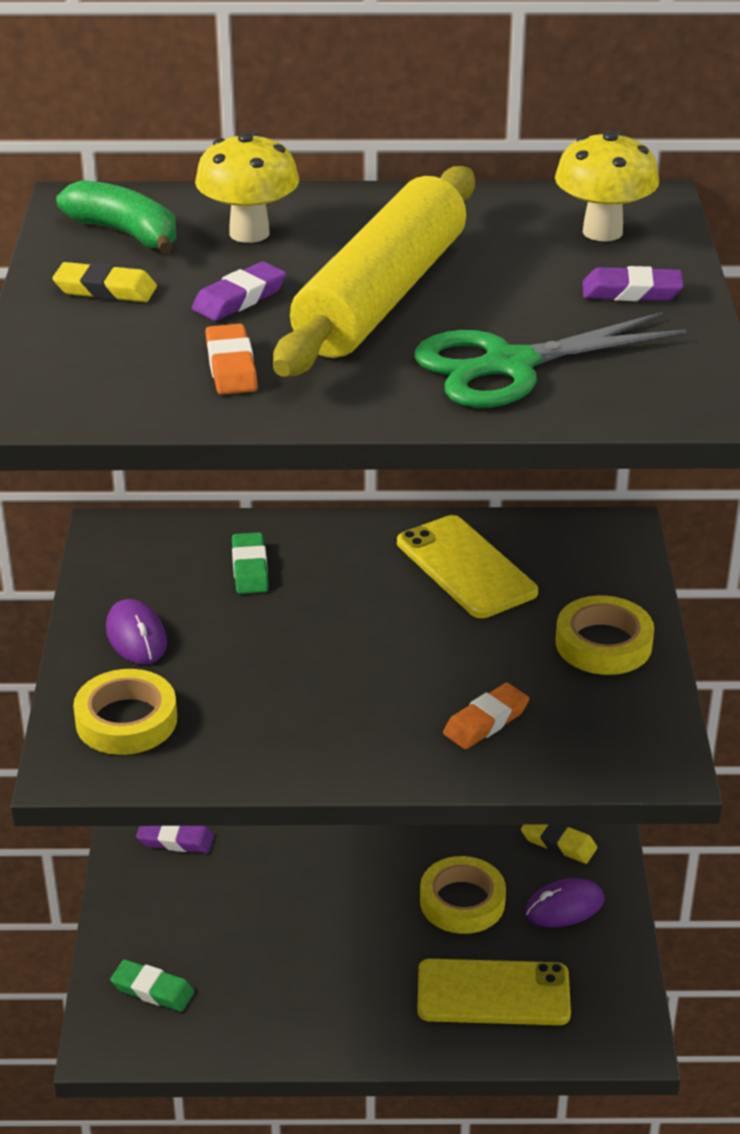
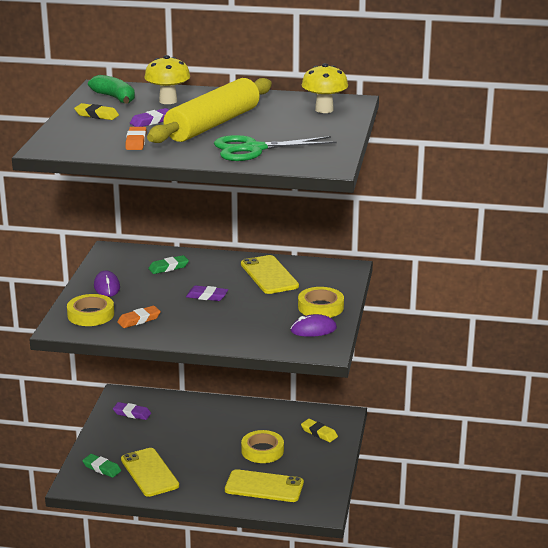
camera: 10 degrees right, 10 degrees down
green eraser [232,532,268,594] -> green eraser turned 60 degrees clockwise [148,255,189,274]
orange eraser [443,683,529,749] -> orange eraser moved to [117,306,161,328]
purple mouse [525,878,604,927] -> purple mouse moved to [291,314,337,337]
purple eraser [582,266,684,301] -> purple eraser moved to [186,286,228,301]
none -> yellow phone [121,448,179,497]

